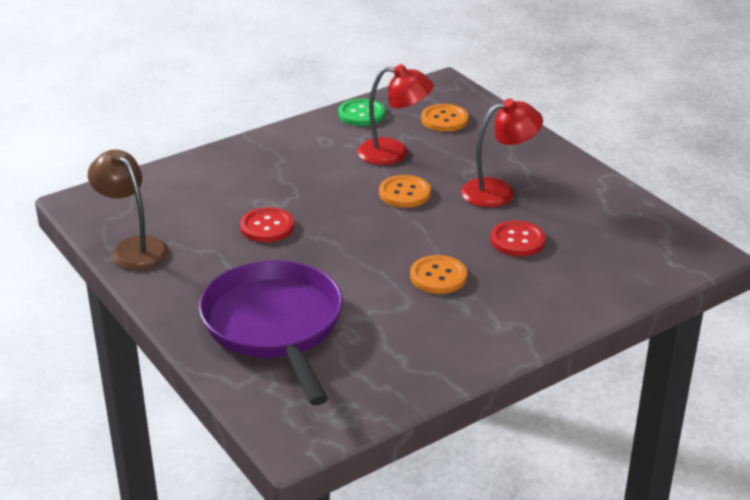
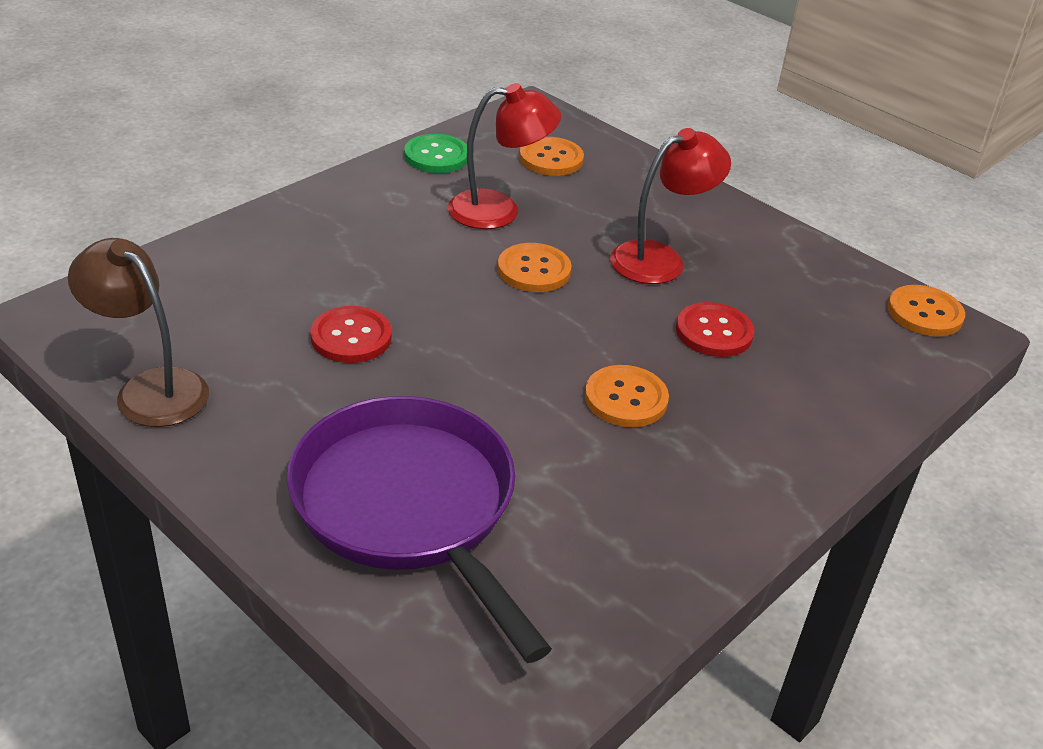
camera: 15 degrees left, 5 degrees up
none -> orange button [888,285,965,337]

